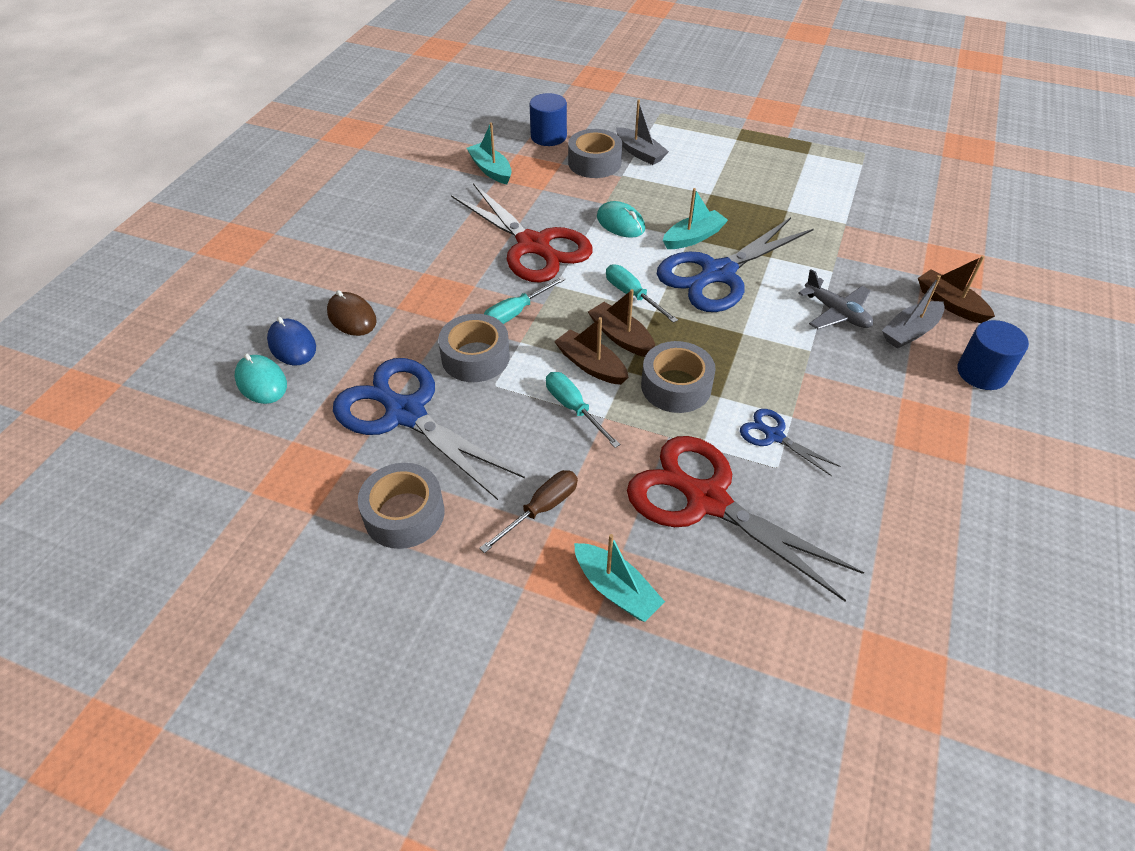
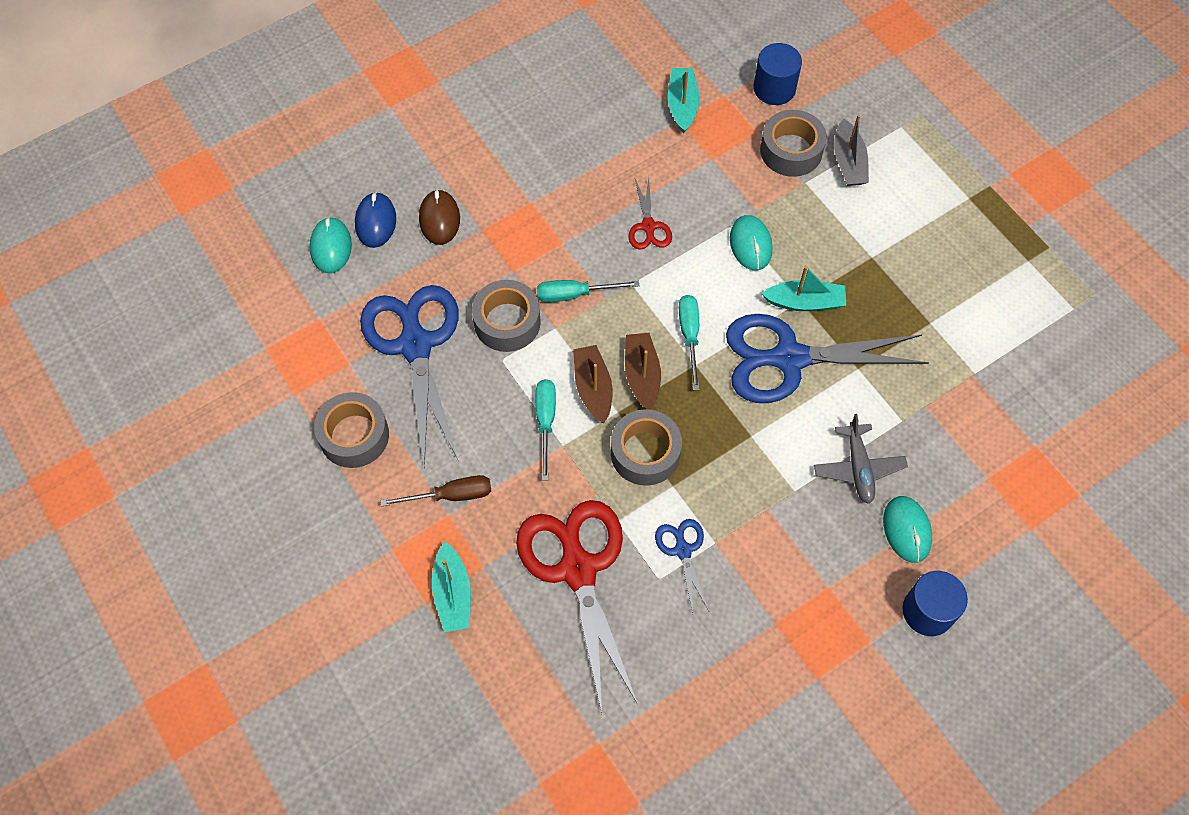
camera: 35 degrees right, 15 degrees up
red scissors [451,183,593,283] -> red scissors [628,178,672,250], size x0.46
grey boat [882,275,945,349] -> turquoise mouse [883,496,932,563]
brown boat [918,256,995,323] -> none

